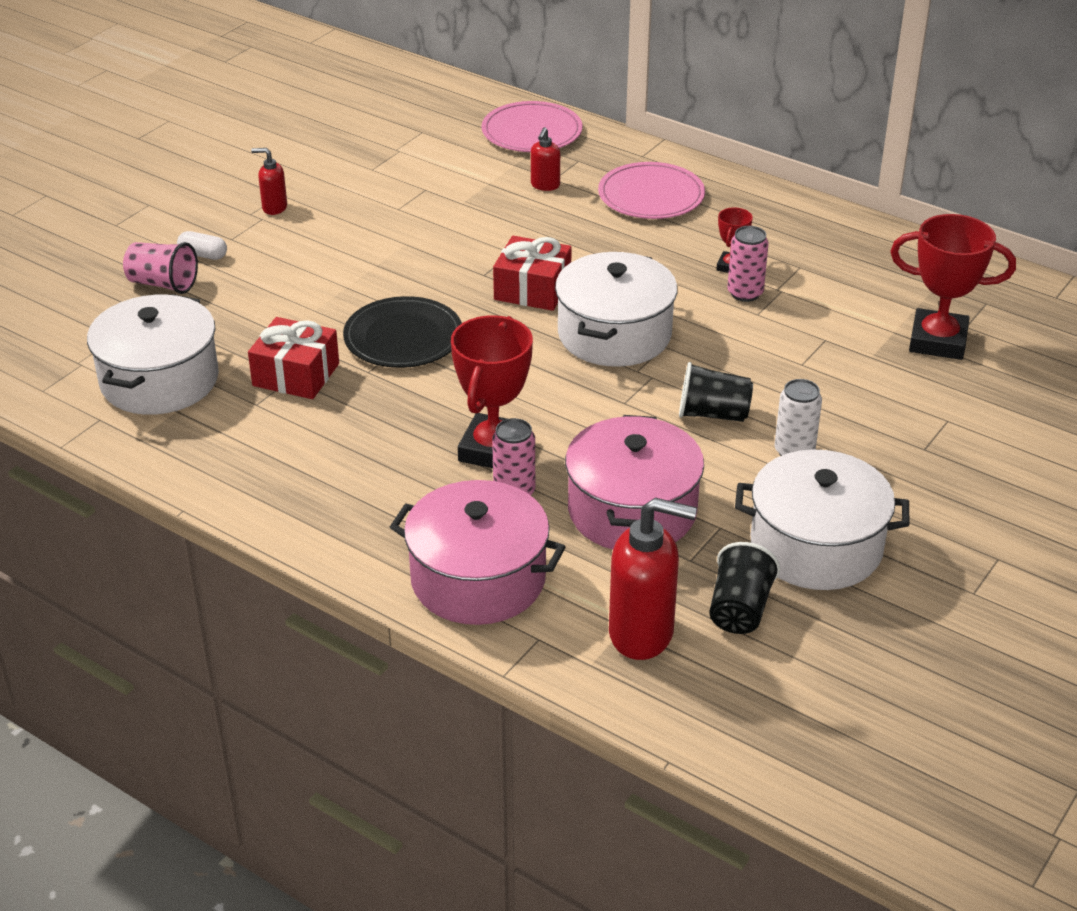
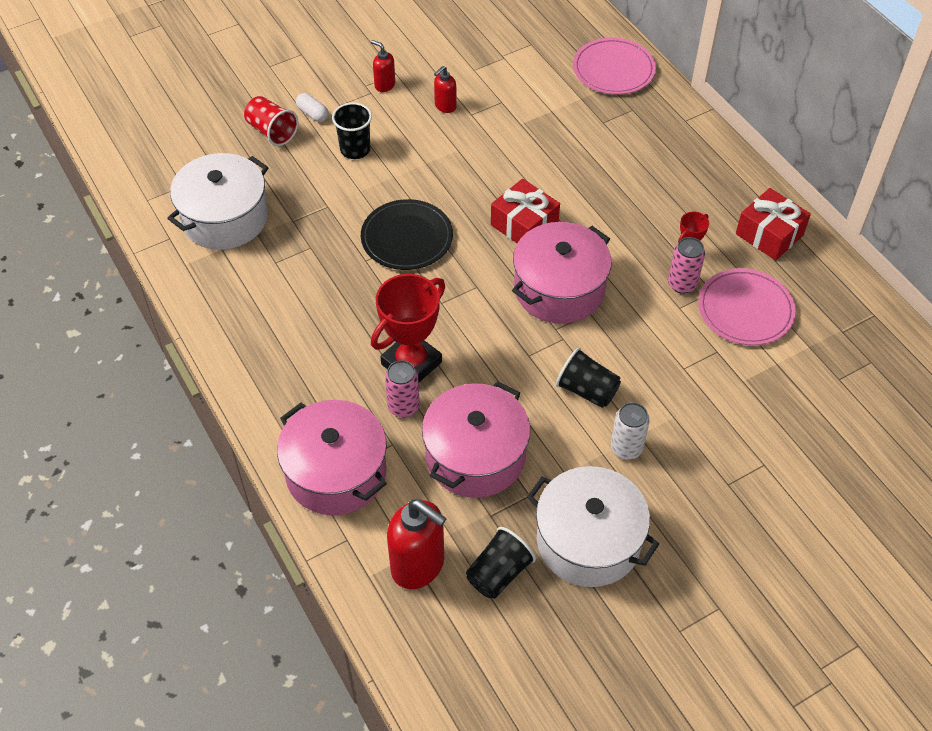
camera: 25 degrees right, 15 degrees up
pink cup [123,242,198,294] -> red cup [244,96,298,146]
red gift [248,317,339,399] -> red gift moved to [736,188,811,260]
red soap dispenser [531,127,560,191] -> red soap dispenser moved to [434,66,457,113]
white pot [555,252,677,367] -> pink pot [512,222,612,324]
pink plate [598,162,705,219] -> pink plate moved to [698,268,796,345]
red trophy [890,214,1016,360] -> none
none -> black cup [332,102,372,159]

